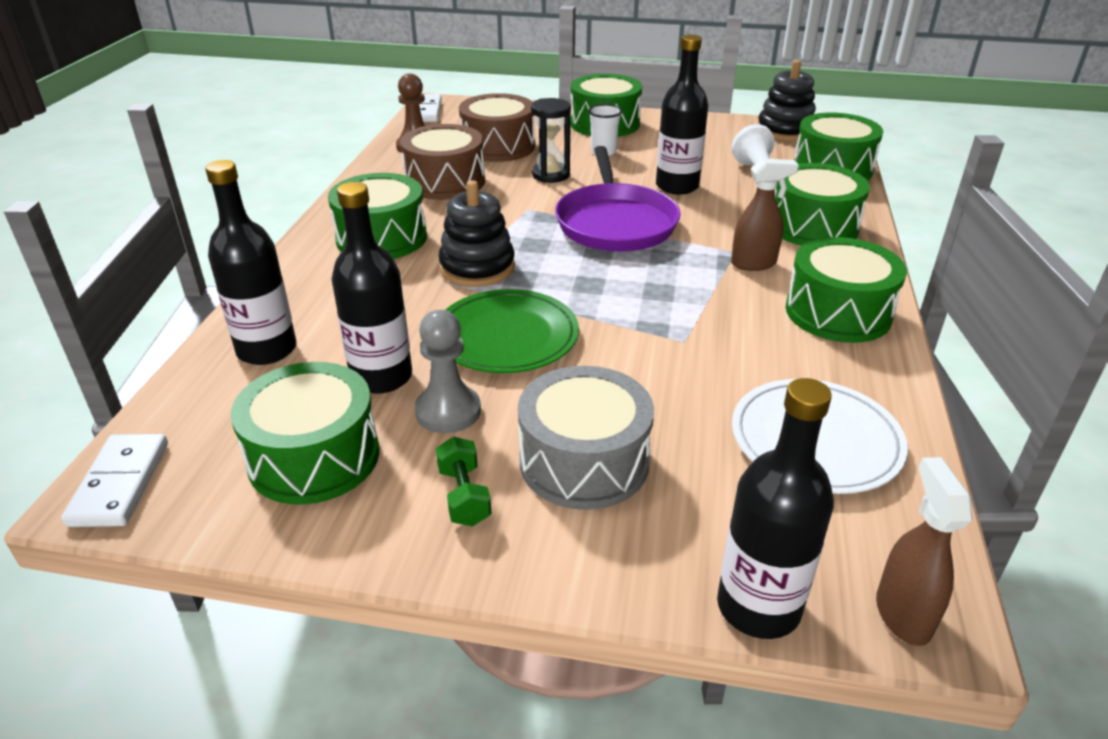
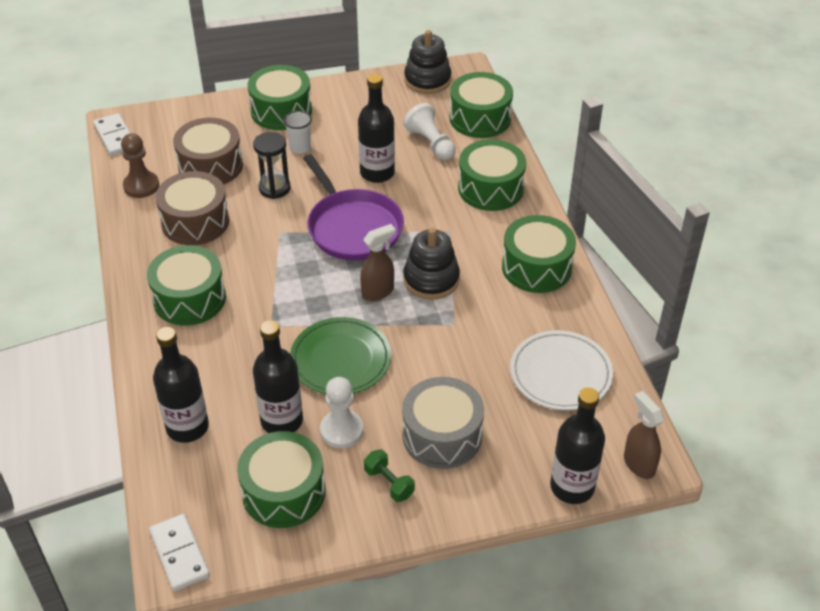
camera: 25 degrees left, 10 degrees up
grey pawn [414,310,481,433] -> white pawn [320,377,363,448]
black stacking toy [438,180,515,287] -> black stacking toy moved to [403,228,460,300]
brown spray bottle [731,158,799,271] -> brown spray bottle moved to [360,224,396,301]

